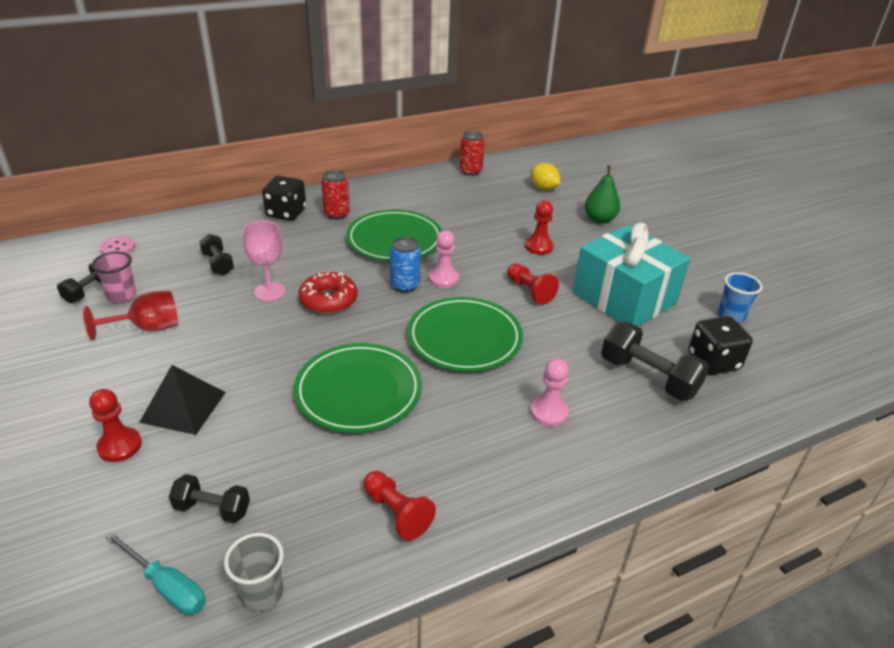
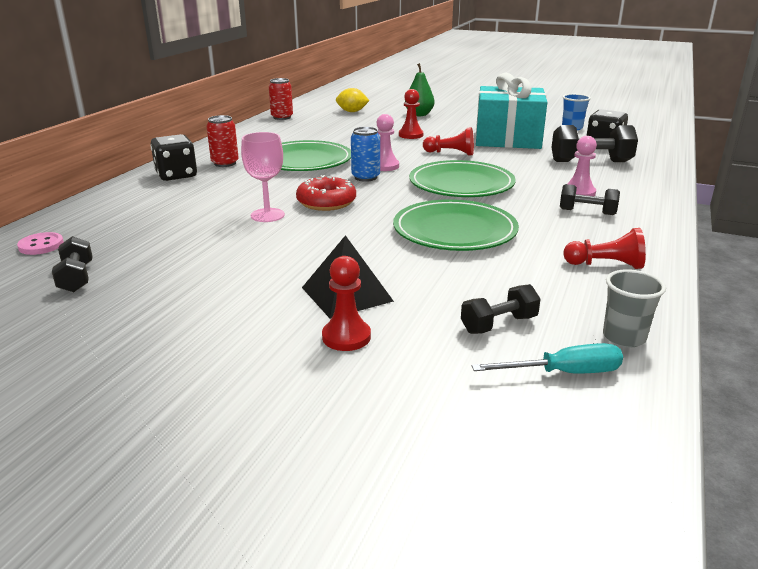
camera: 40 degrees left, 10 degrees down
red goblet [83,291,178,340] -> none
pink cup [92,252,136,303] -> none
black dumbbell [199,234,234,275] -> black dumbbell moved to [560,184,620,215]

